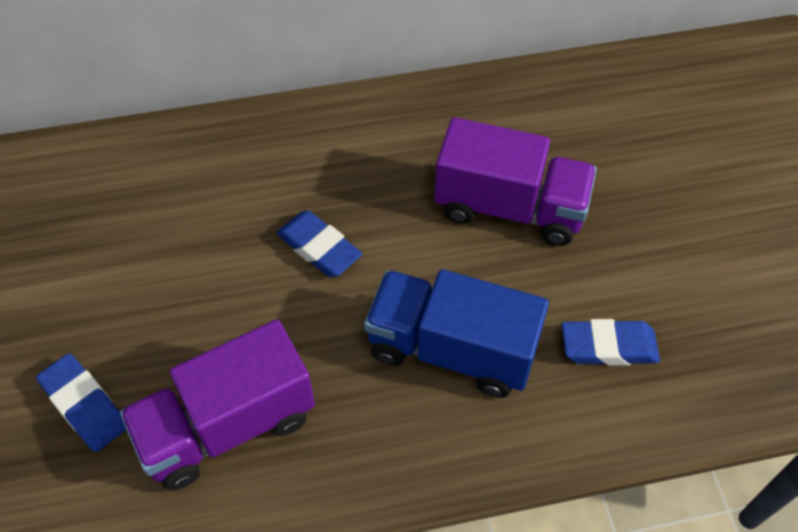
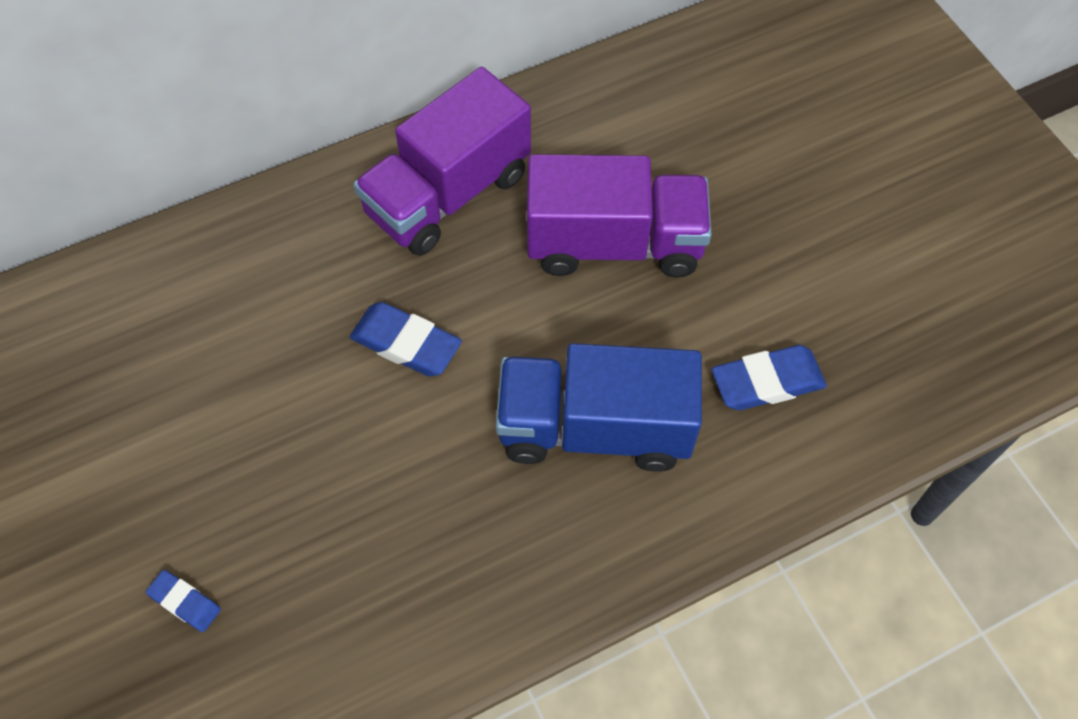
camera: 15 degrees left, 5 degrees up
blue eraser [36,354,126,452] -> blue eraser [146,570,221,632], size x0.58
purple truck [120,320,315,490] -> purple truck moved to [353,67,531,256]

